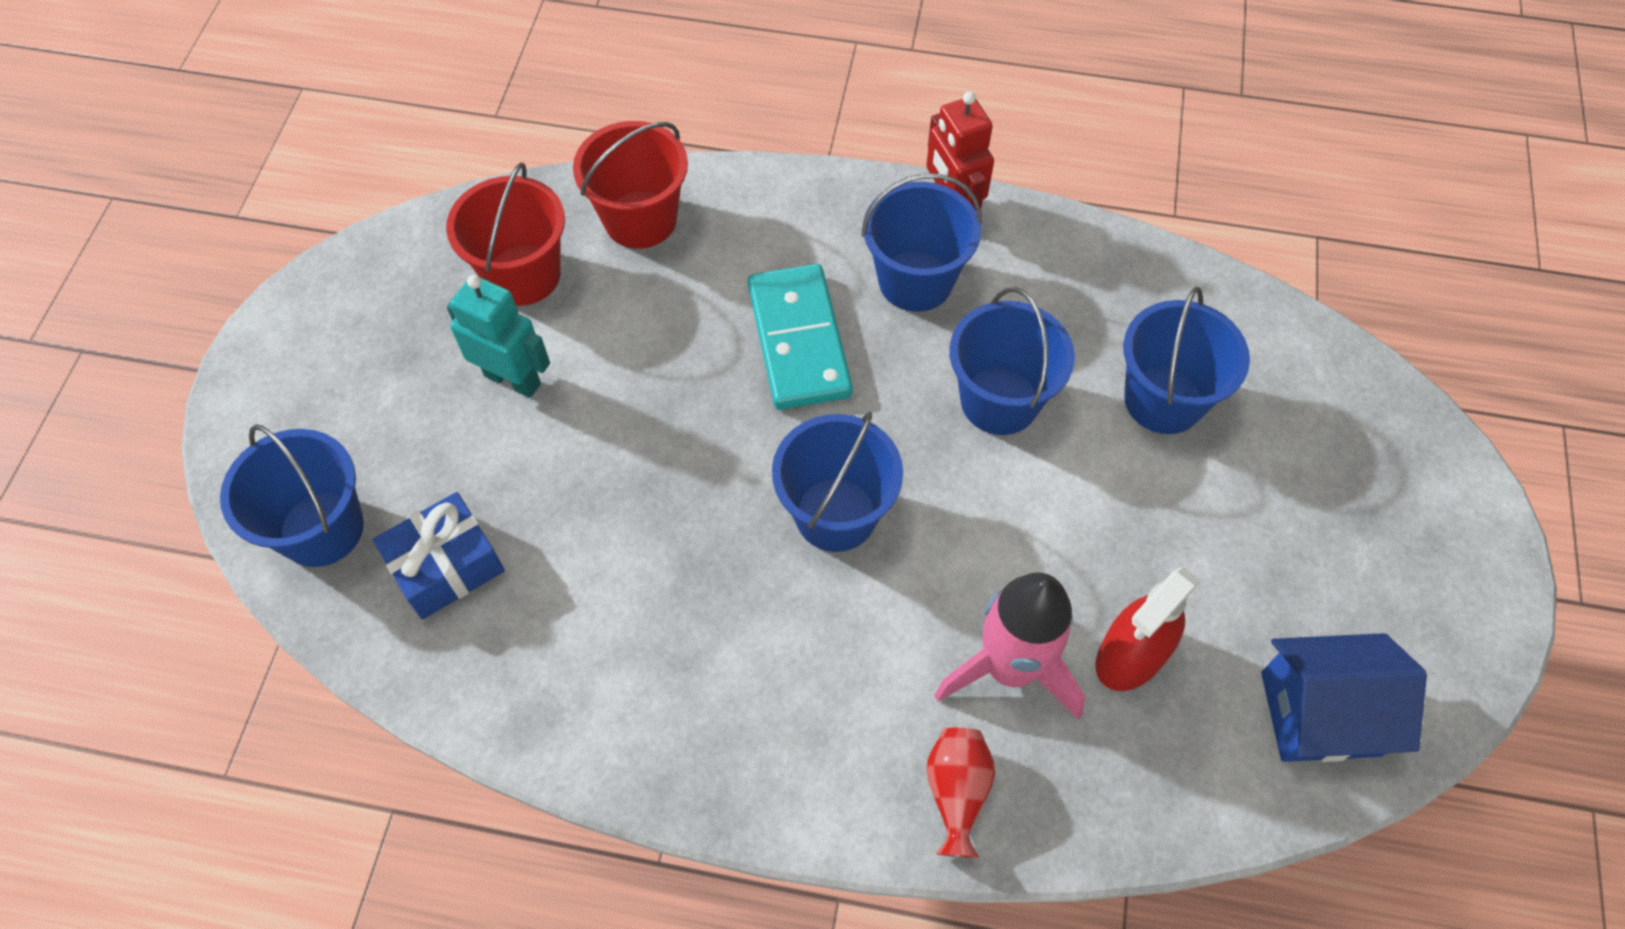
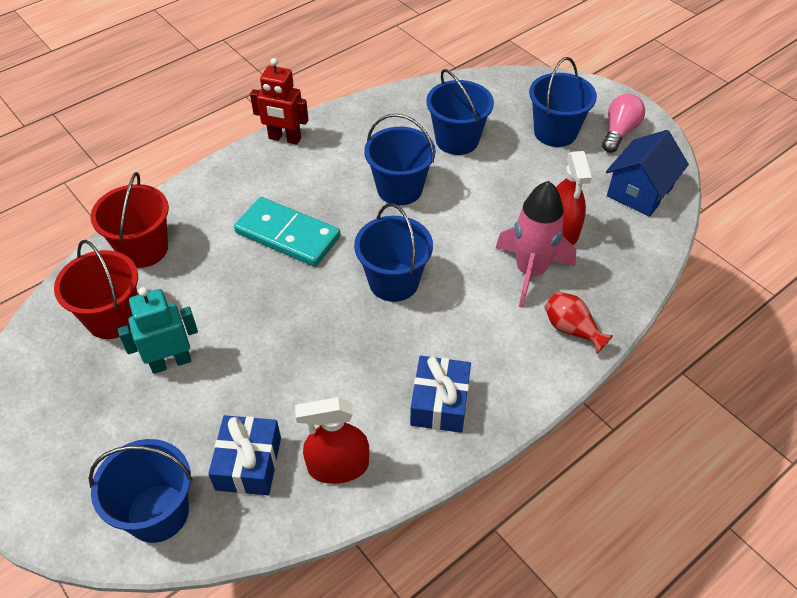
camera: 50 degrees left, 10 degrees down
blue bucket [862,173,982,312] -> blue bucket moved to [529,57,597,147]
none -> red spray bottle [295,397,369,484]
none -> blue gift [410,356,471,433]
none -> pink light bulb [602,94,645,153]

